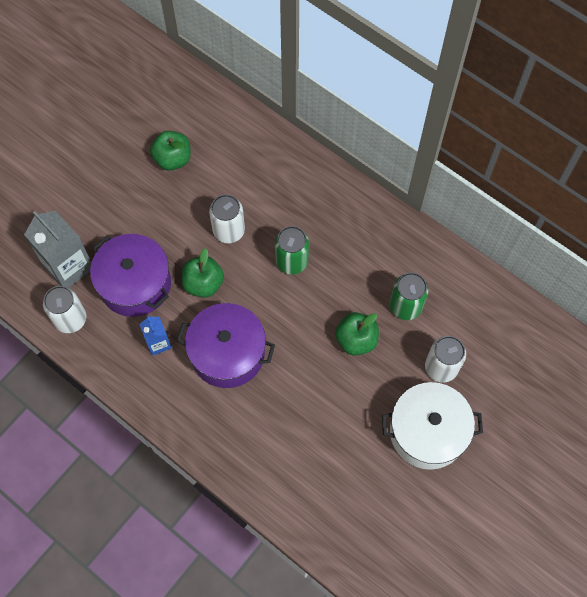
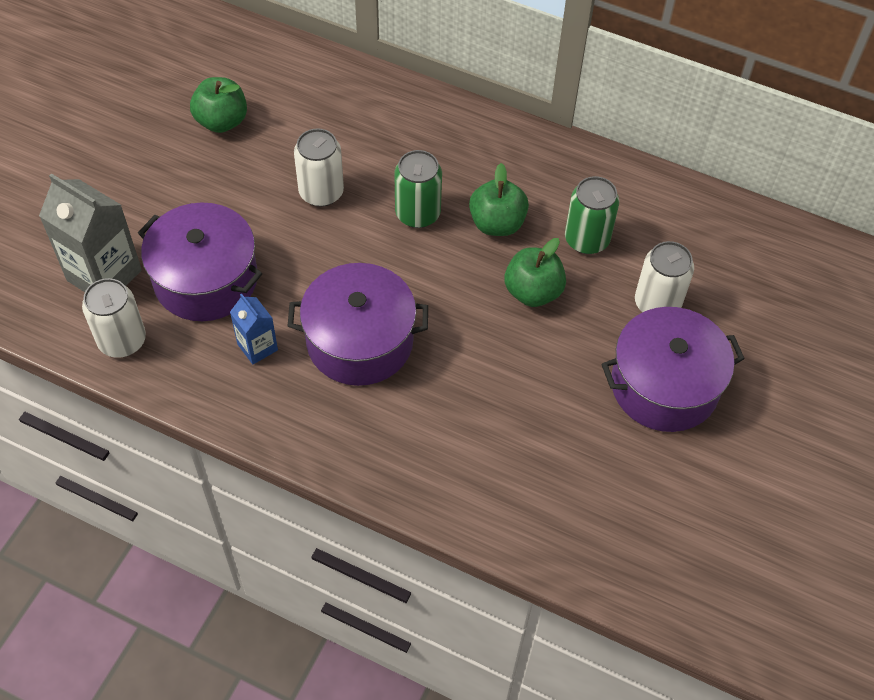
camera: 15 degrees left, 10 degrees down
green apple [181,248,224,298] -> green apple moved to [469,163,529,236]
white pot [382,382,483,470] -> purple pot [601,307,745,432]

